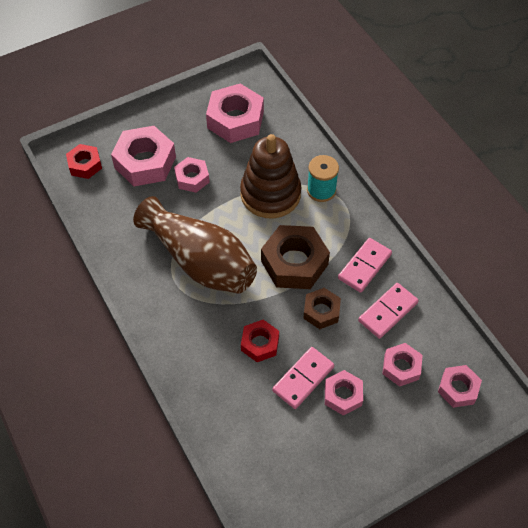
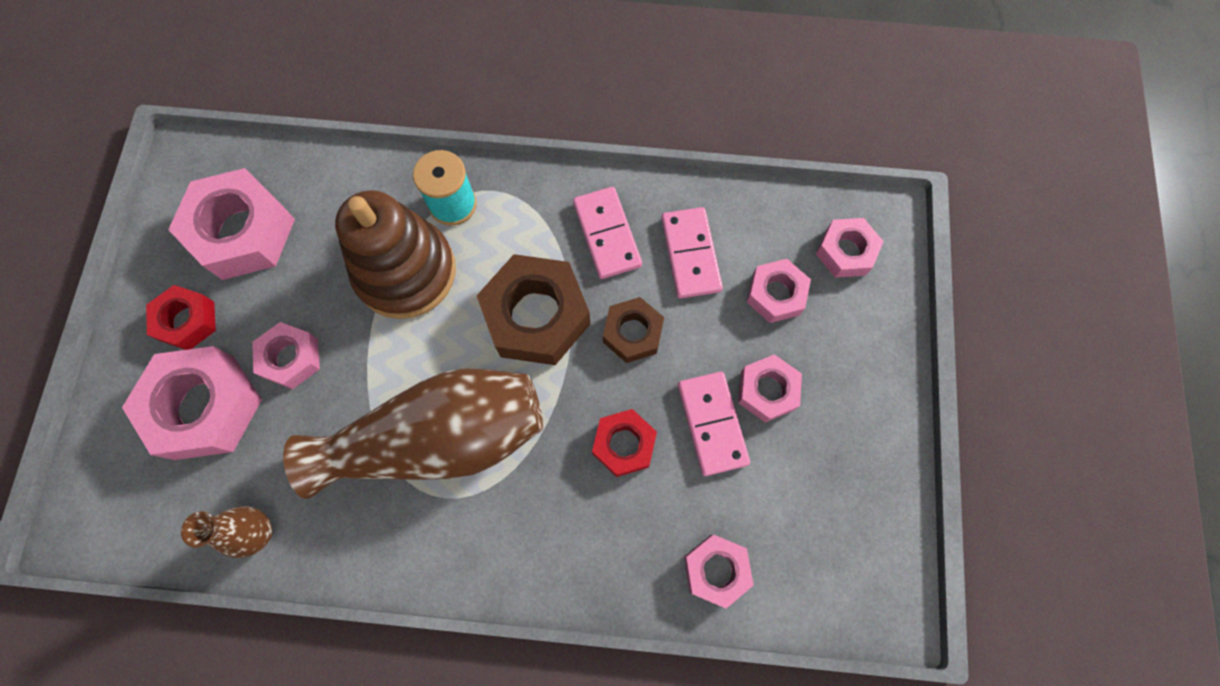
camera: 55 degrees left, 15 degrees up
red nut [66,144,102,179] -> red nut moved to [146,285,216,350]
none -> brown vase [181,506,273,558]
none -> pink nut [684,534,754,609]

